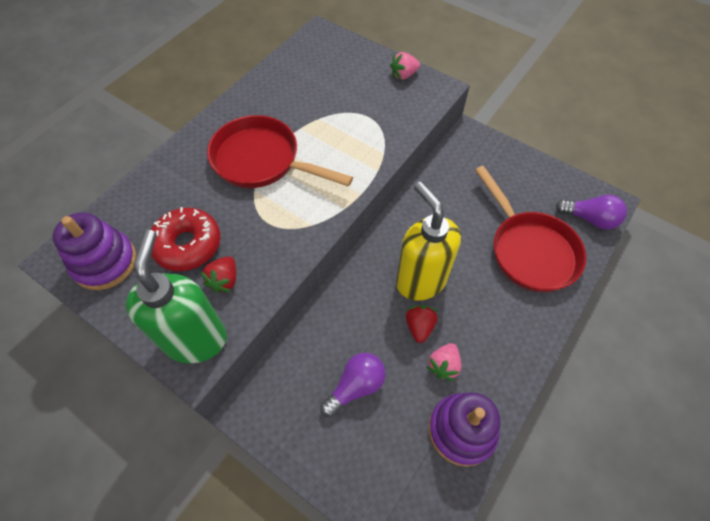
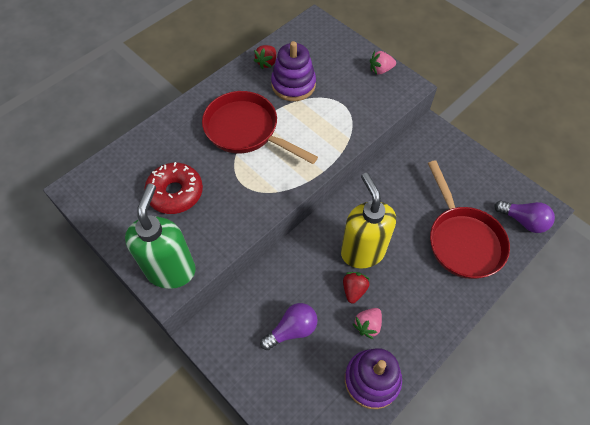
camera: 10 degrees right, 0 degrees up
purple stacking toy [53,212,136,290] -> purple stacking toy moved to [271,41,316,101]
red strawberry [201,256,236,293] -> red strawberry moved to [254,45,276,69]

